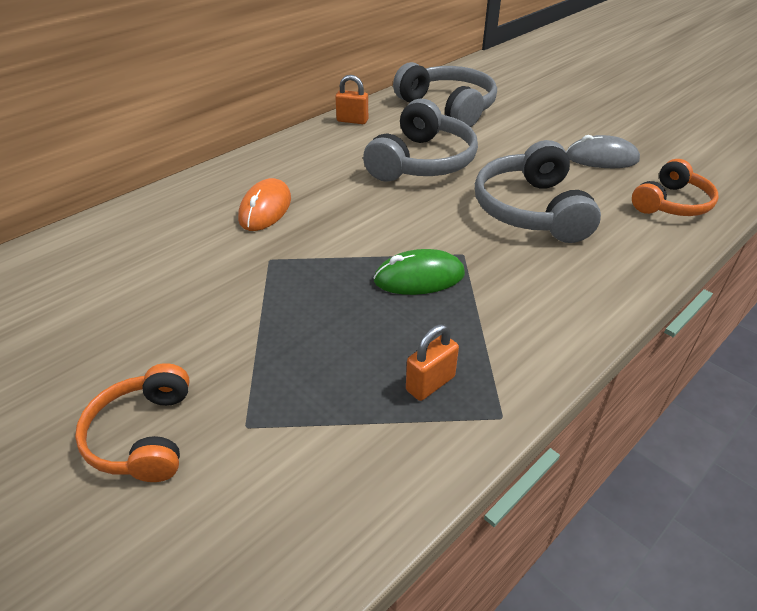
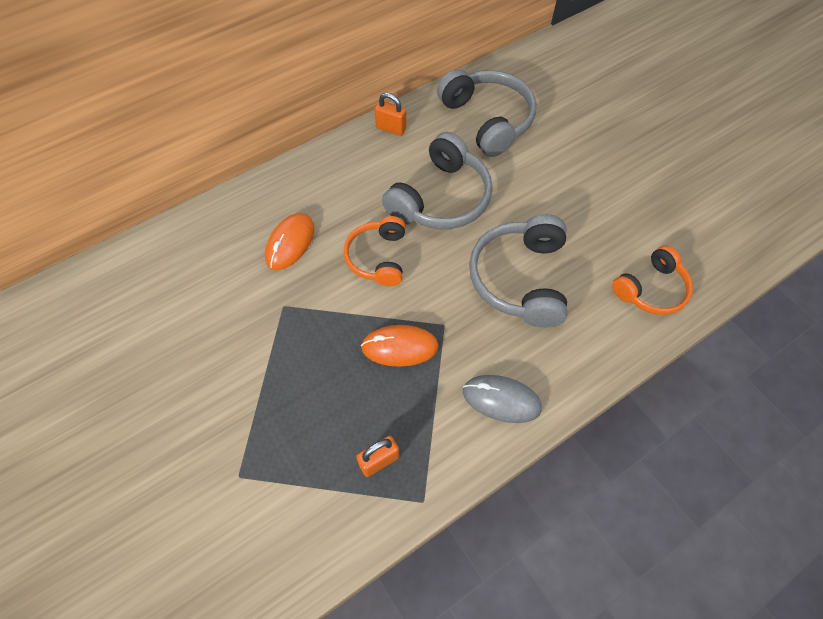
camera: 10 degrees right, 20 degrees up
orange headphones [75,363,190,482] -> orange headphones moved to [344,216,406,286]
green mouse [374,249,465,295] -> orange mouse [361,325,439,367]
grey mouse [566,135,640,168] -> grey mouse moved to [463,375,542,423]

